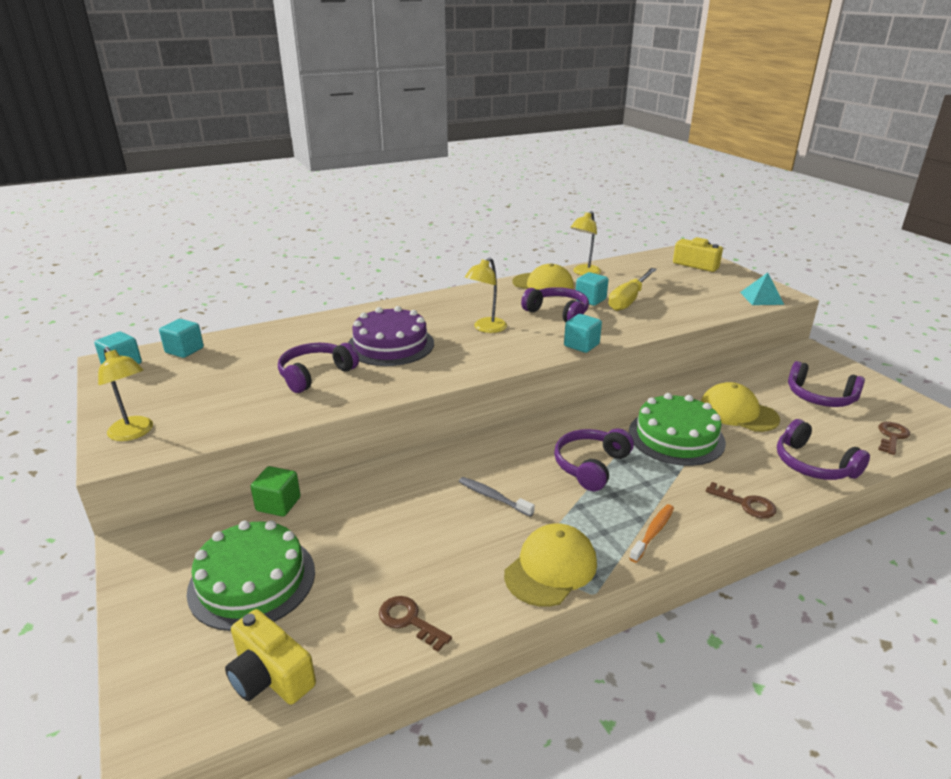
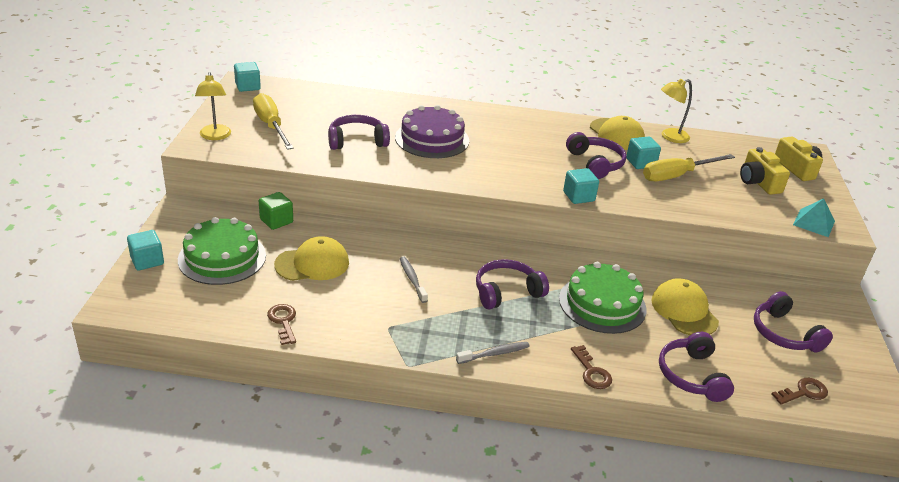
camera: 30 degrees right, 5 degrees up
turquoise cube [159,319,204,358] -> turquoise cube moved to [127,230,164,270]
yellow camera [225,609,316,705] -> yellow camera moved to [740,147,790,195]
yellow lamp [465,257,507,333] -> none
yellow cap [504,523,597,607] -> yellow cap moved to [274,236,349,281]
orange toothbrush [629,504,674,563] -> grey toothbrush [456,342,530,364]
none -> yellow screwdriver [253,93,294,150]

